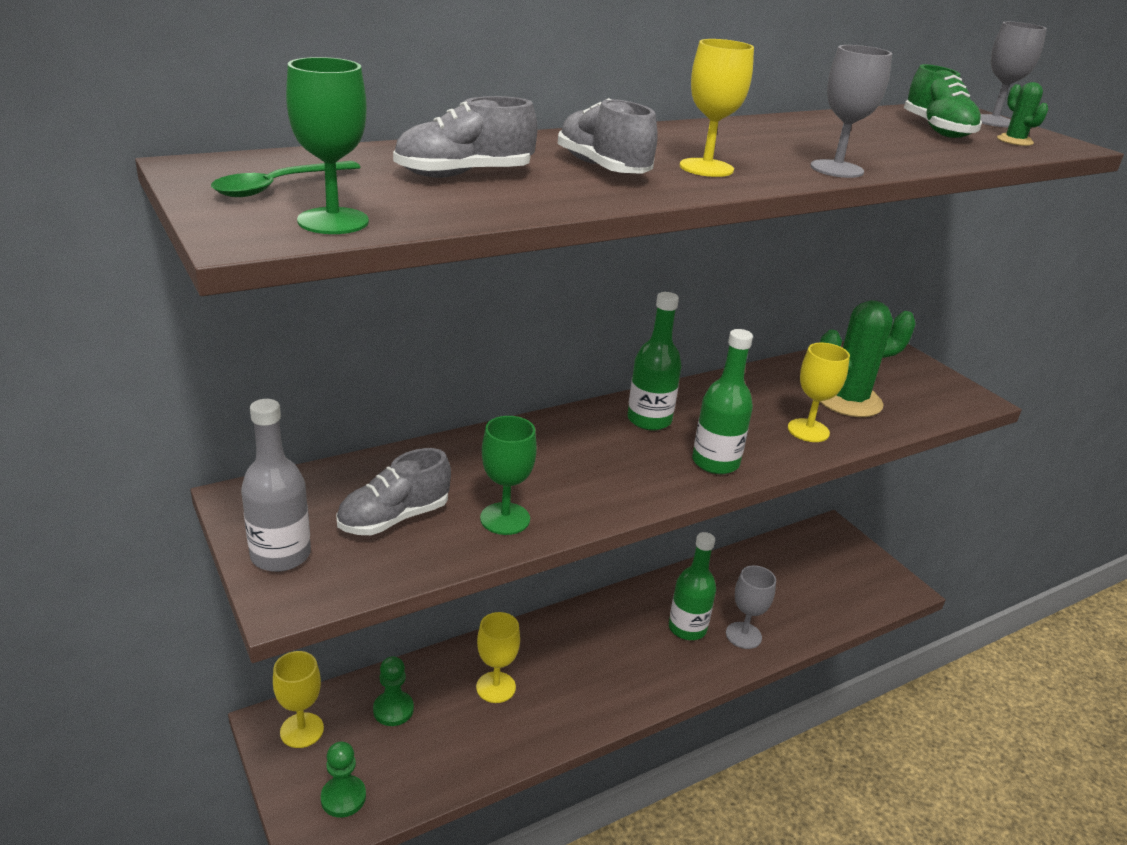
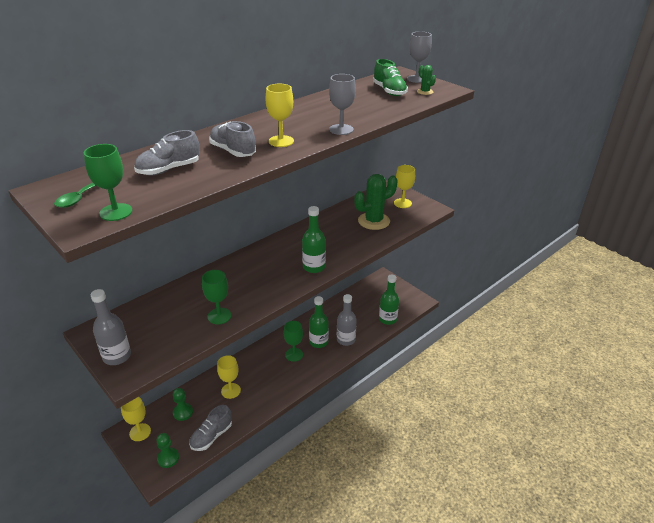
camera: 10 degrees left, 5 degrees up
grey shoe [336,448,451,535] -> grey shoe moved to [189,405,232,451]
green bottle [627,292,682,430] -> green bottle moved to [379,274,399,325]
grey goblet [726,565,776,649] -> grey bottle [337,294,357,346]
yellow goblet [788,343,850,442] -> yellow goblet moved to [394,165,415,208]
none -> green goblet [284,321,303,362]

